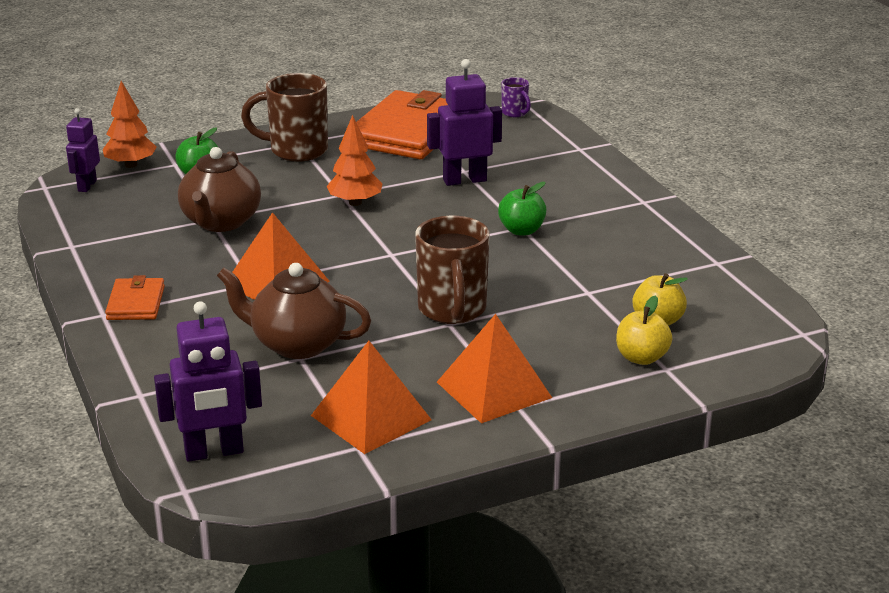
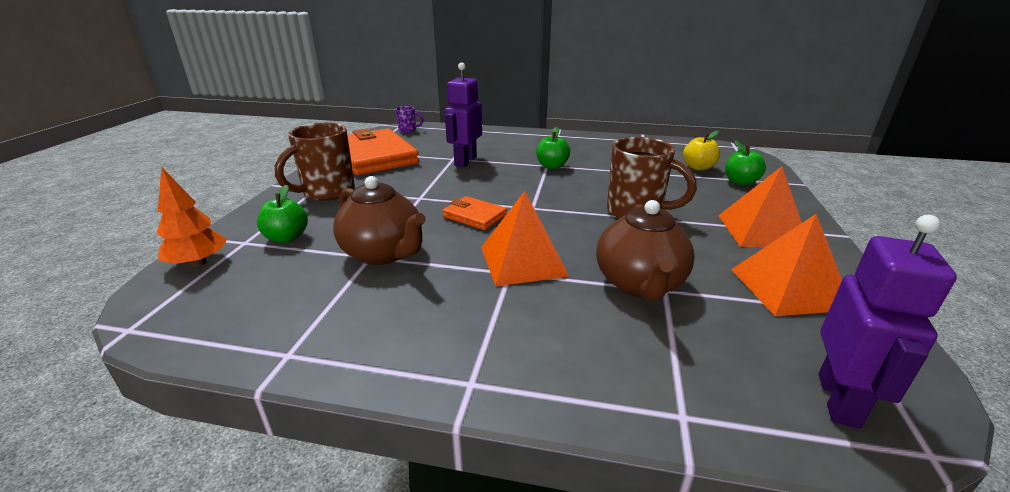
camera: 55 degrees left, 0 degrees up
purple robot [66,108,100,192] -> none
orange wallet [105,275,165,320] -> orange wallet moved to [442,196,507,230]
brown teapot [217,263,371,359] -> brown teapot turned 45 degrees counterclockwise [596,200,695,301]
orange tree [326,115,383,206] -> none
yellow apple [616,295,672,365] -> green apple [725,140,766,186]

